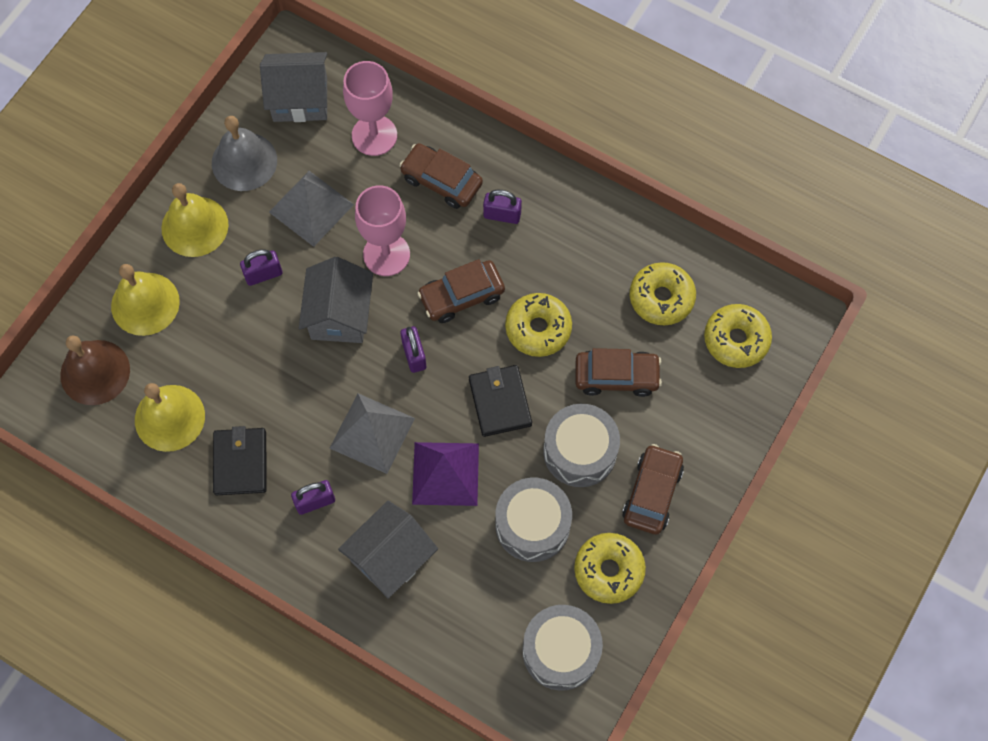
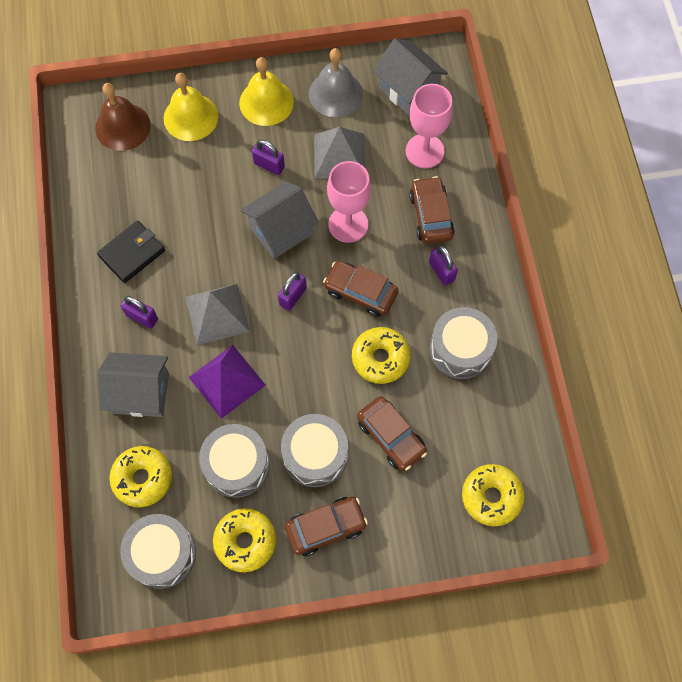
camera: 50 degrees right, 0 degrees up
yellow bell [135,383,205,452] -> none
black wallet [469,365,532,437] -> none
yellow donut [630,262,696,325] -> yellow donut moved to [109,446,172,507]
none -> grey drum [430,307,497,379]

